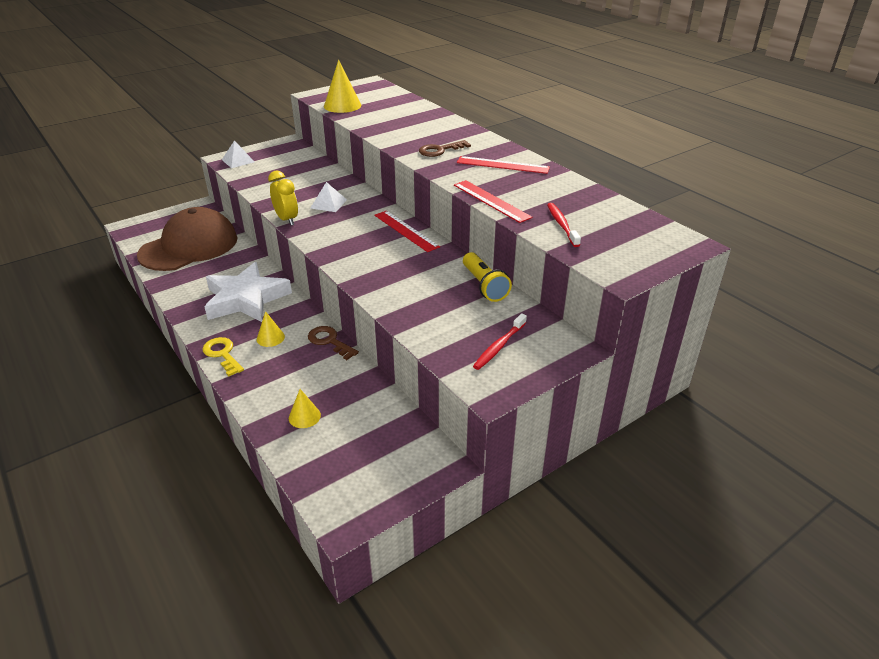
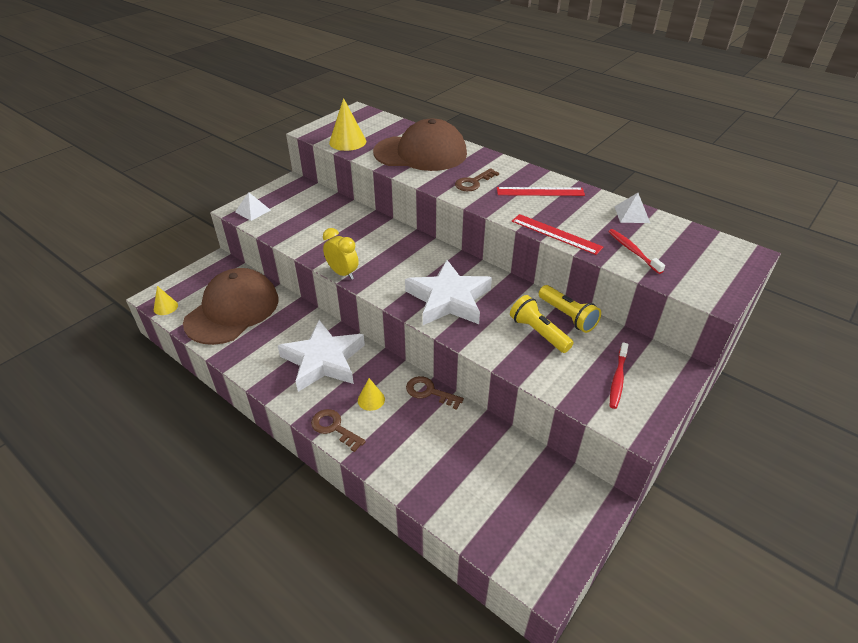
camera: 15 degrees left, 5 degrees up
yellow key [202,337,244,376] -> brown key [311,409,366,452]
yellow cone [289,389,321,428] -> yellow cone moved to [154,286,178,315]
white pyramid [311,182,347,212] -> white pyramid moved to [614,193,650,223]
red ruler [374,211,440,252] -> none
none -> brown cap [373,119,467,171]
none -> white star [405,260,492,325]
none -> yellow flashlight [510,295,574,353]

